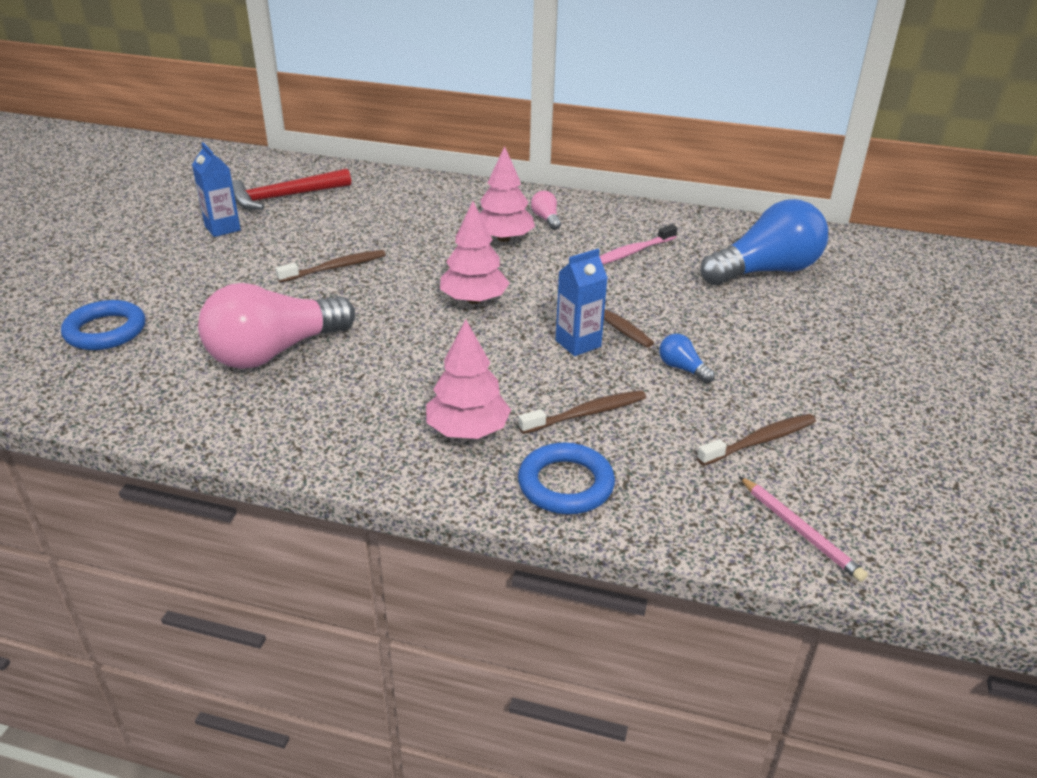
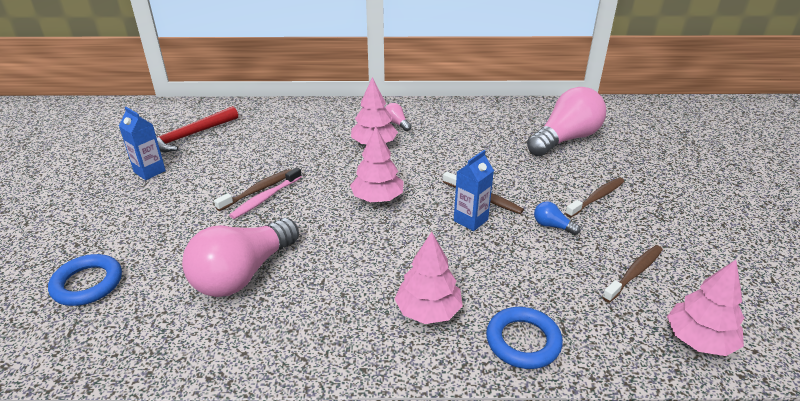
camera: 15 degrees left, 0 degrees up
brown toothbrush [518,390,646,434] -> brown toothbrush moved to [565,178,625,218]
pink toothbrush [599,224,677,264] -> pink toothbrush moved to [229,167,302,219]
blue light bulb [700,199,828,285] -> pink light bulb [527,87,606,156]
pink pencil [739,476,868,582] -> pink tree [667,260,744,356]

